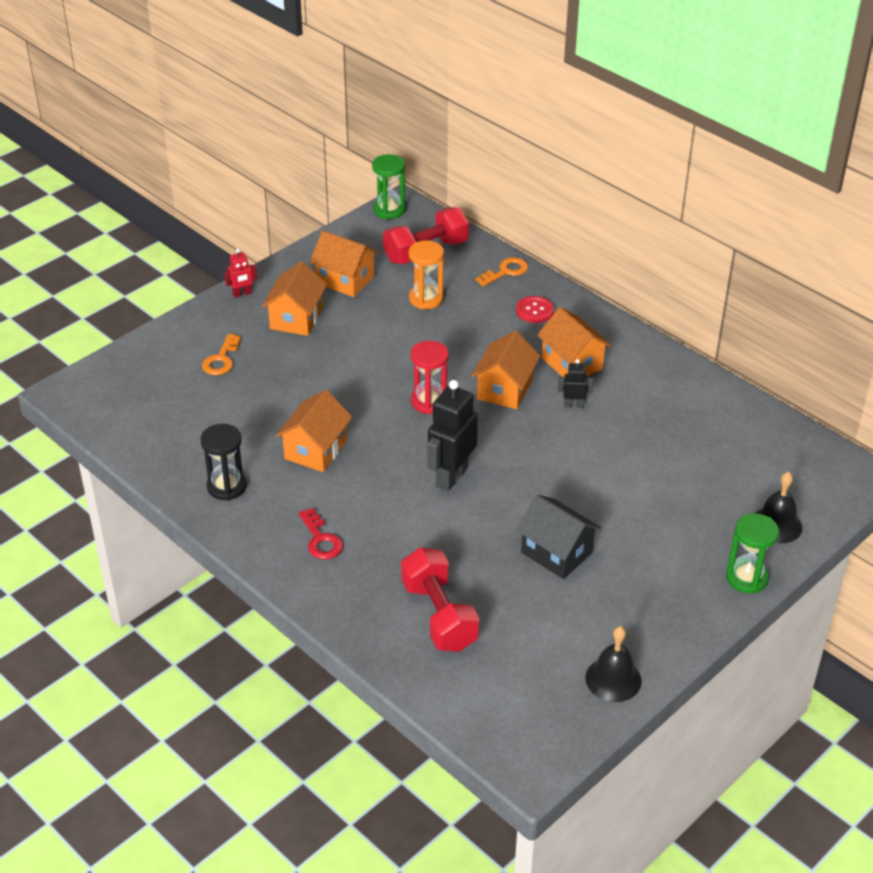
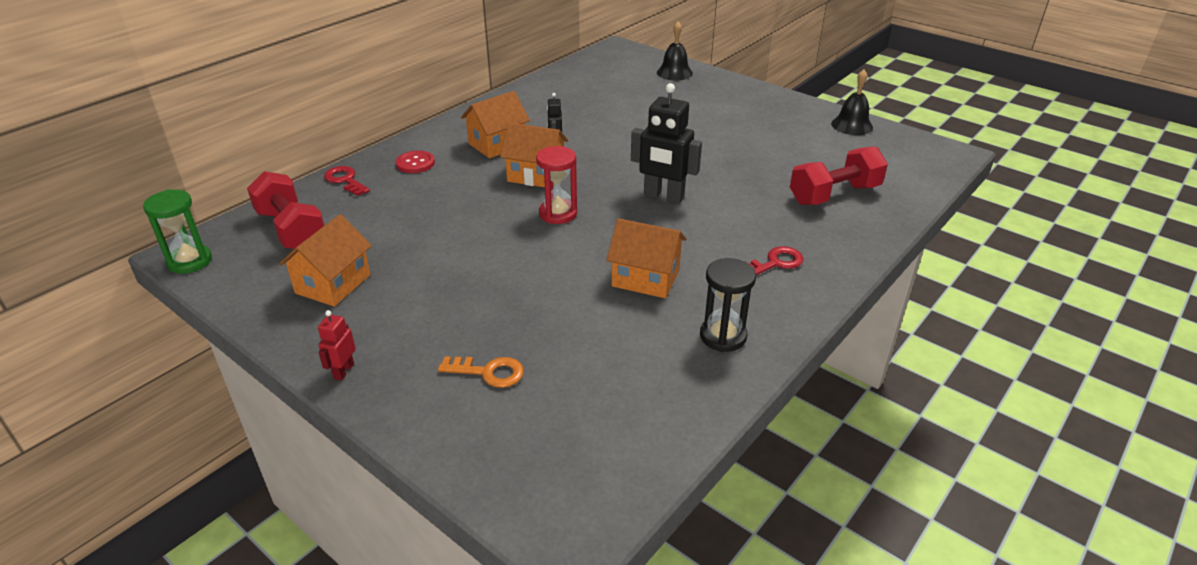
camera: 95 degrees left, 5 degrees down
red robot [224,249,257,298] -> red robot turned 135 degrees counterclockwise [318,310,356,381]
orange house [262,261,327,336] -> none
orange hourglass [409,240,444,309] -> none
orange key [476,257,528,287] -> red key [324,166,370,196]
black house [516,495,601,579] -> none
green hourglass [726,513,779,594] -> none

